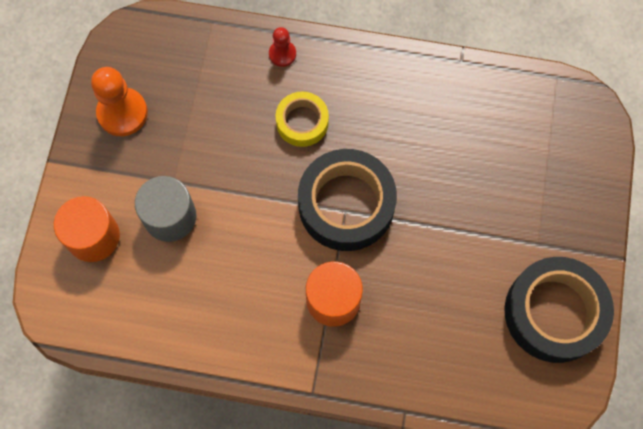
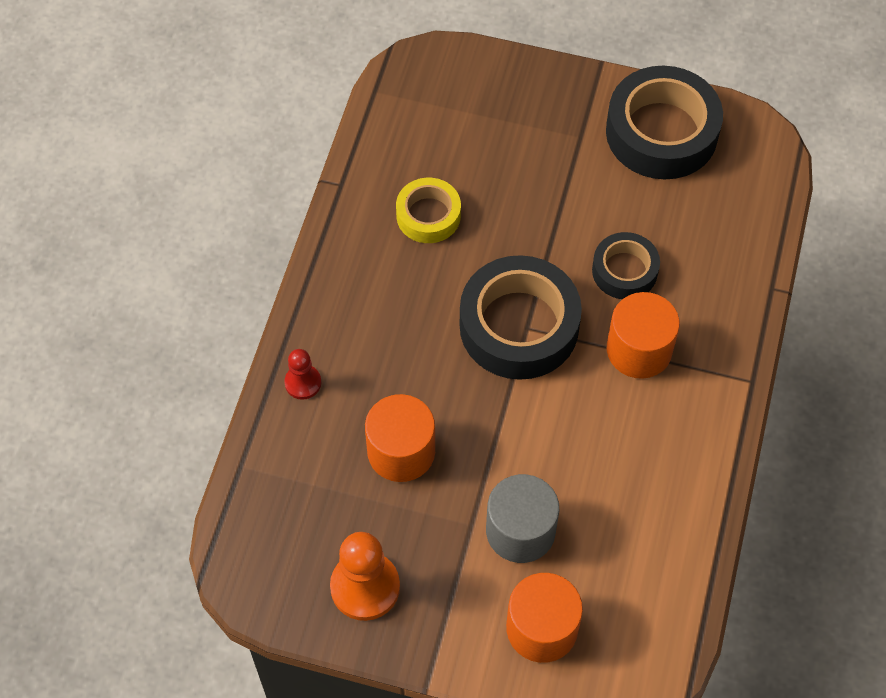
camera: 85 degrees left, 10 degrees down
yellow tape [275,91,329,147] -> yellow tape moved to [396,178,461,243]
none -> orange cylinder [365,394,435,482]
none -> black tape [592,232,660,299]

